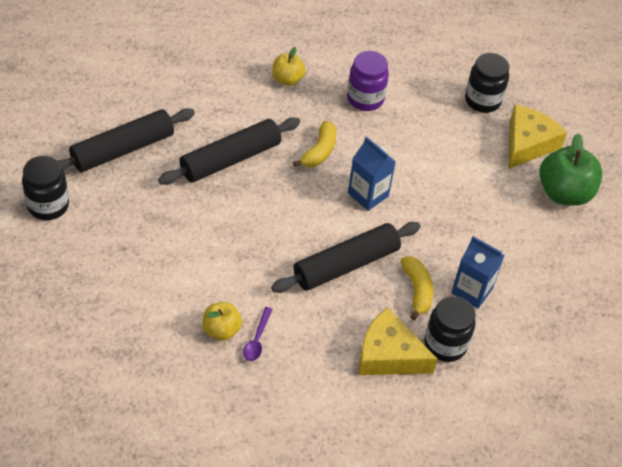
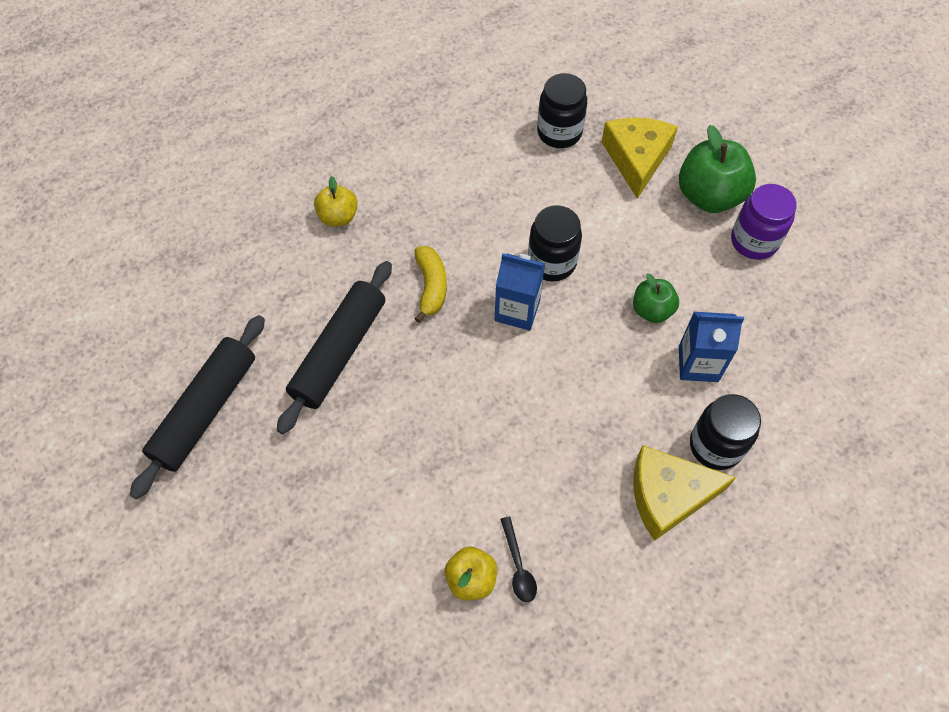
camera: 25 degrees left, 10 degrees up
black jar [22,156,69,220] -> black jar moved to [528,205,582,281]
purple spoon [243,307,273,361] -> black spoon [500,516,537,602]
black rolling pin [271,222,421,293] -> none
purple jar [347,51,389,111] -> purple jar moved to [731,184,797,260]
yellow banana [401,256,434,320] -> none
none -> green apple [633,274,679,323]

